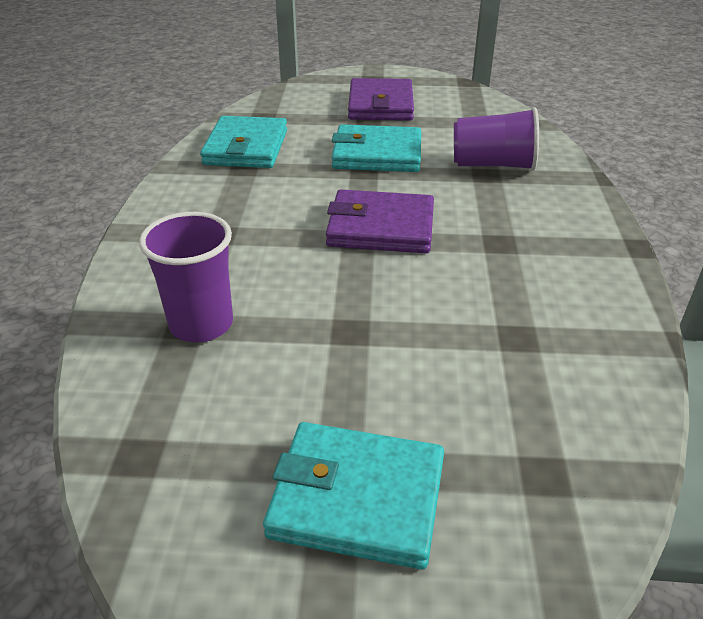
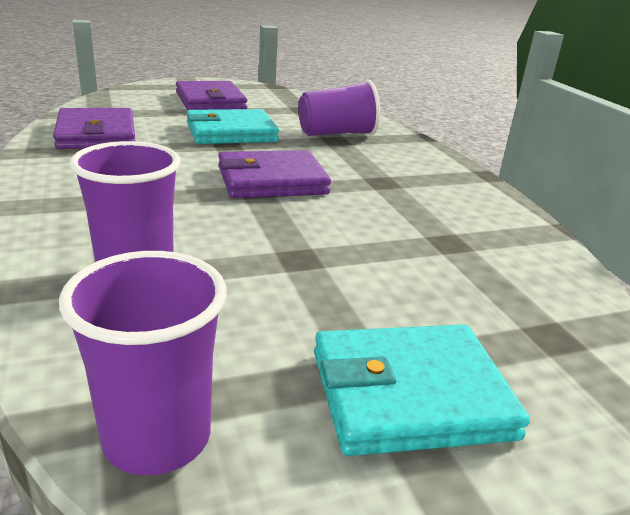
camera: 25 degrees left, 10 degrees down
turquoise wallet [200,116,287,168] -> purple wallet [53,108,135,149]
none -> purple cup [59,251,227,475]

